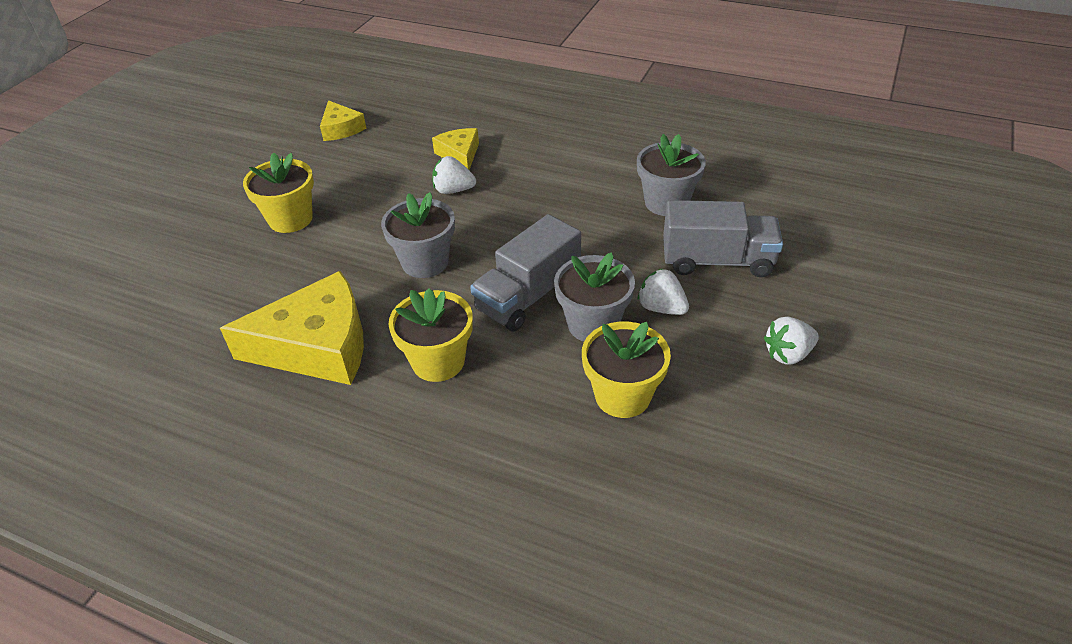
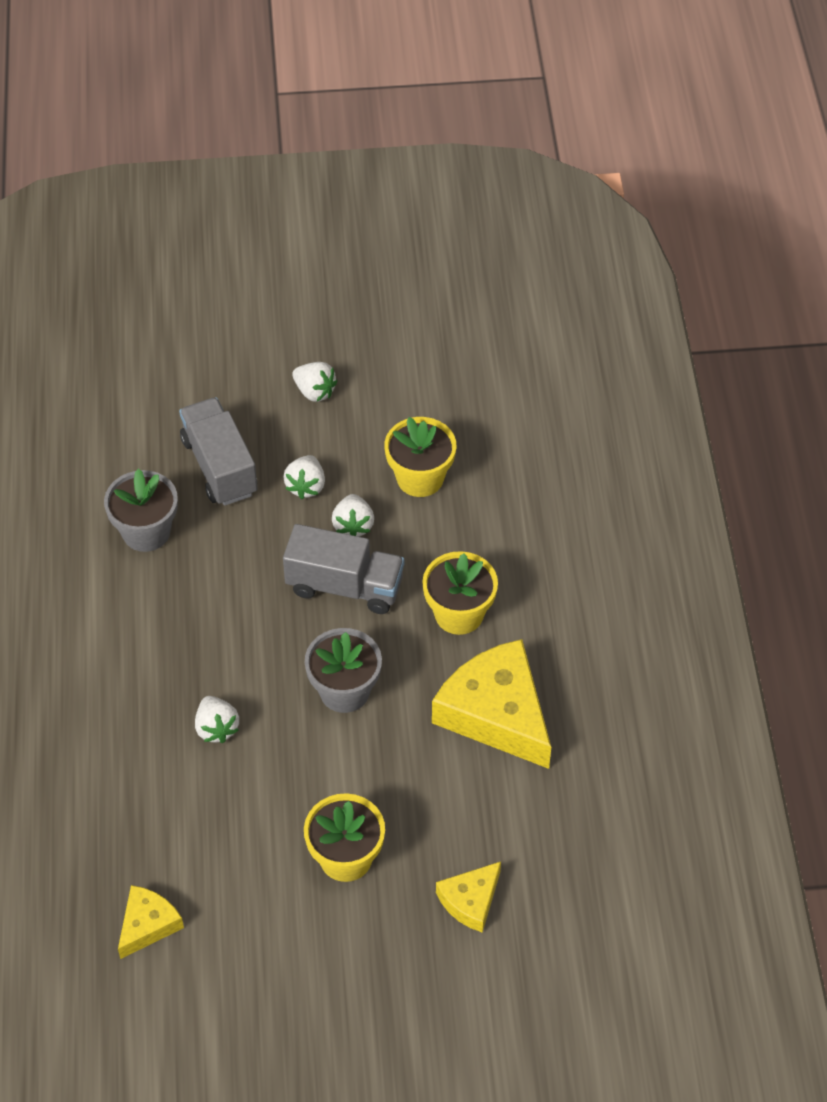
camera: 120 degrees left, 10 degrees up
yellow cheese [432,128,479,170] -> yellow cheese moved to [436,862,501,933]
grey flower pot [554,252,635,342] -> white strawberry [332,494,374,537]

